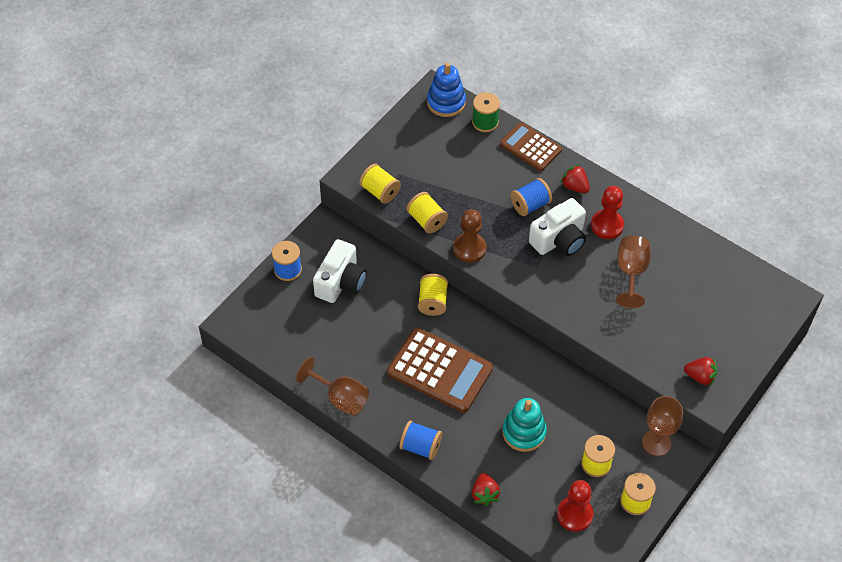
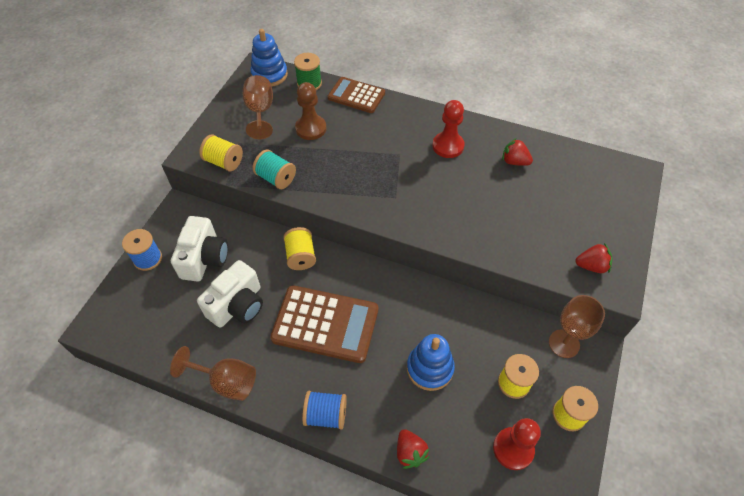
camera: 15 degrees left, 0 degrees up
yellow spool [407,192,448,233] -> turquoise spool [253,149,296,189]
brown pawn [453,209,487,263] -> brown pawn moved to [295,82,326,140]
turquoise stacking toy [502,398,547,452] -> blue stacking toy [407,334,455,391]
blue spool [510,178,552,216] -> none
white camera [529,198,586,256] -> white camera moved to [197,260,263,328]
red strawberry [561,164,590,193] -> red strawberry moved to [502,138,533,166]
brown goblet [616,236,651,308] -> brown goblet moved to [243,75,273,139]

